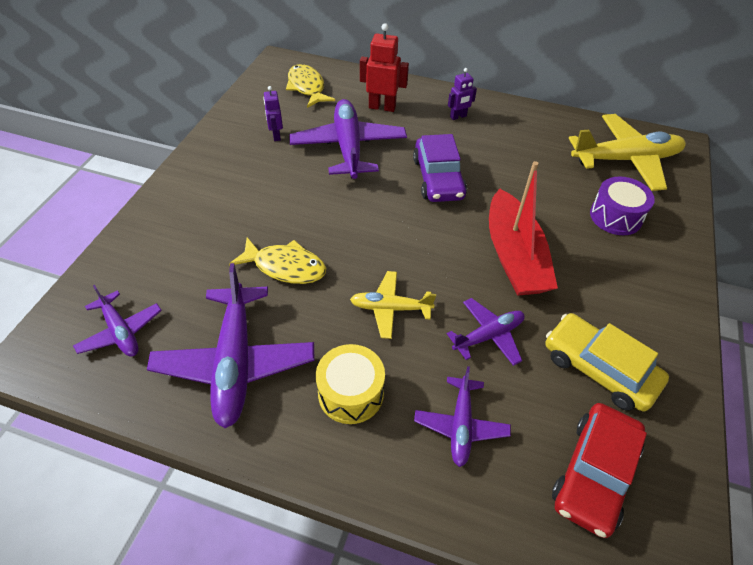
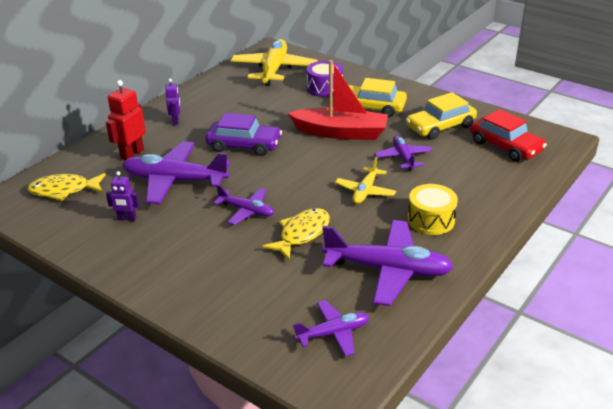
camera: 70 degrees left, 15 degrees down
purple plane [414,366,511,467] -> purple plane moved to [213,184,274,225]
none -> yellow car [349,78,407,117]

